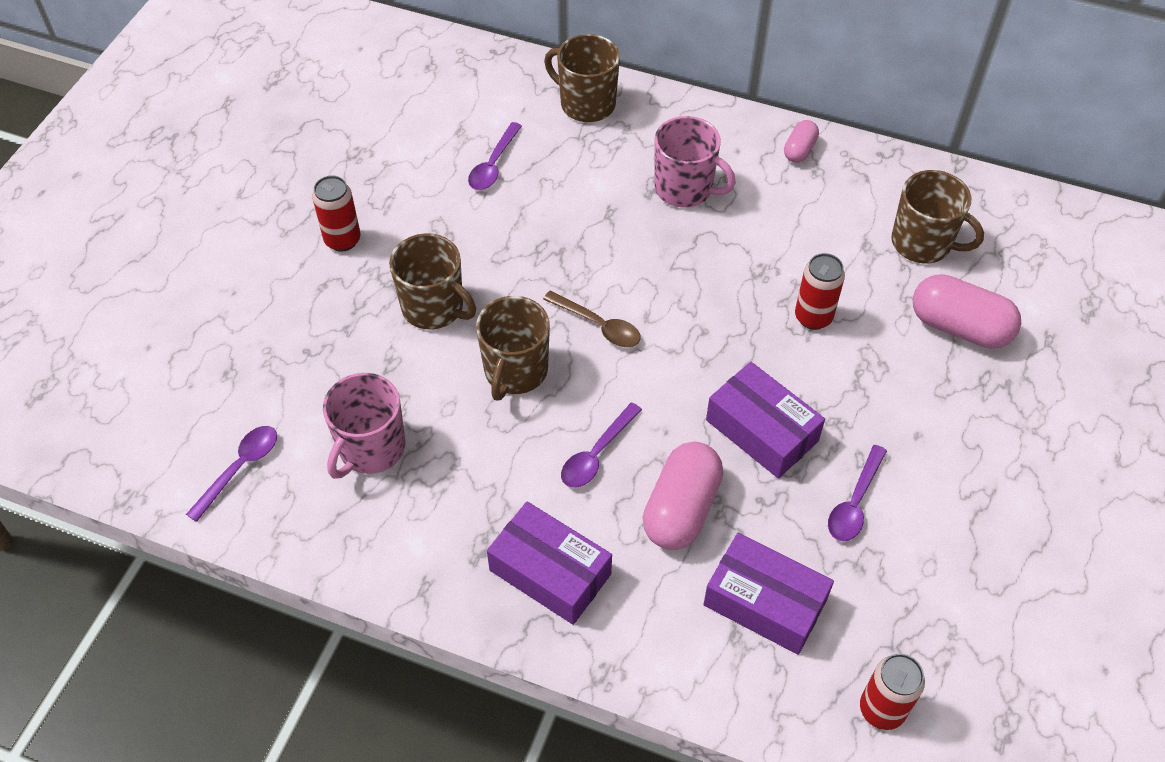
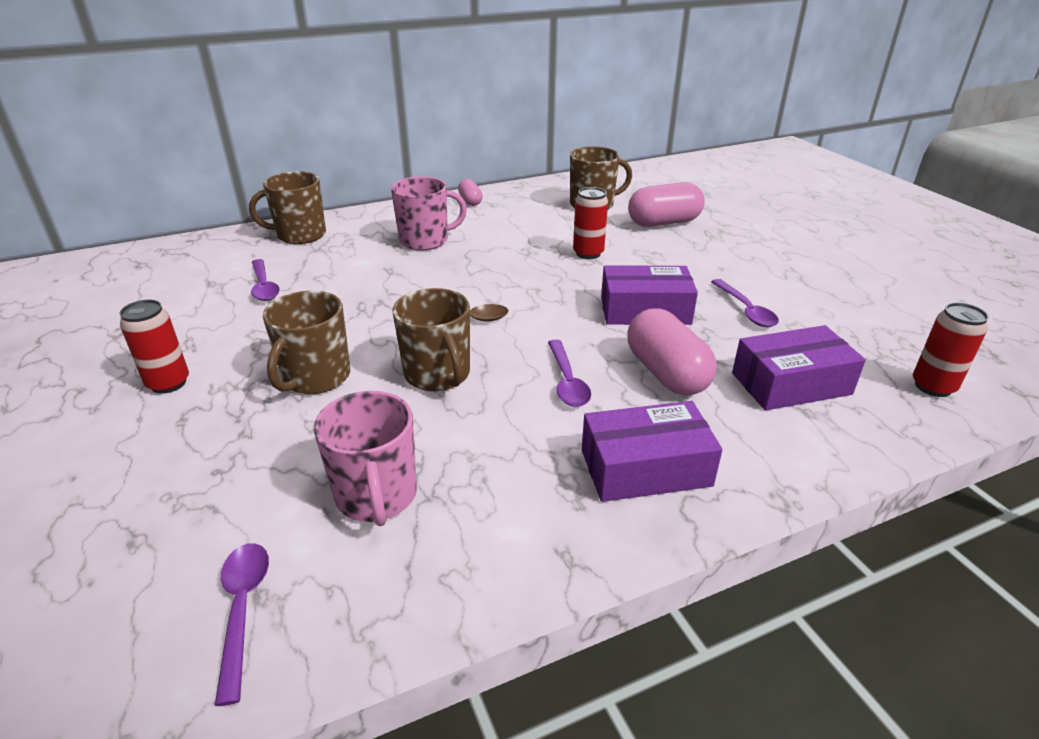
camera: 45 degrees left, 20 degrees down
brown mug [389,233,476,330] -> brown mug turned 120 degrees clockwise [262,291,350,394]

